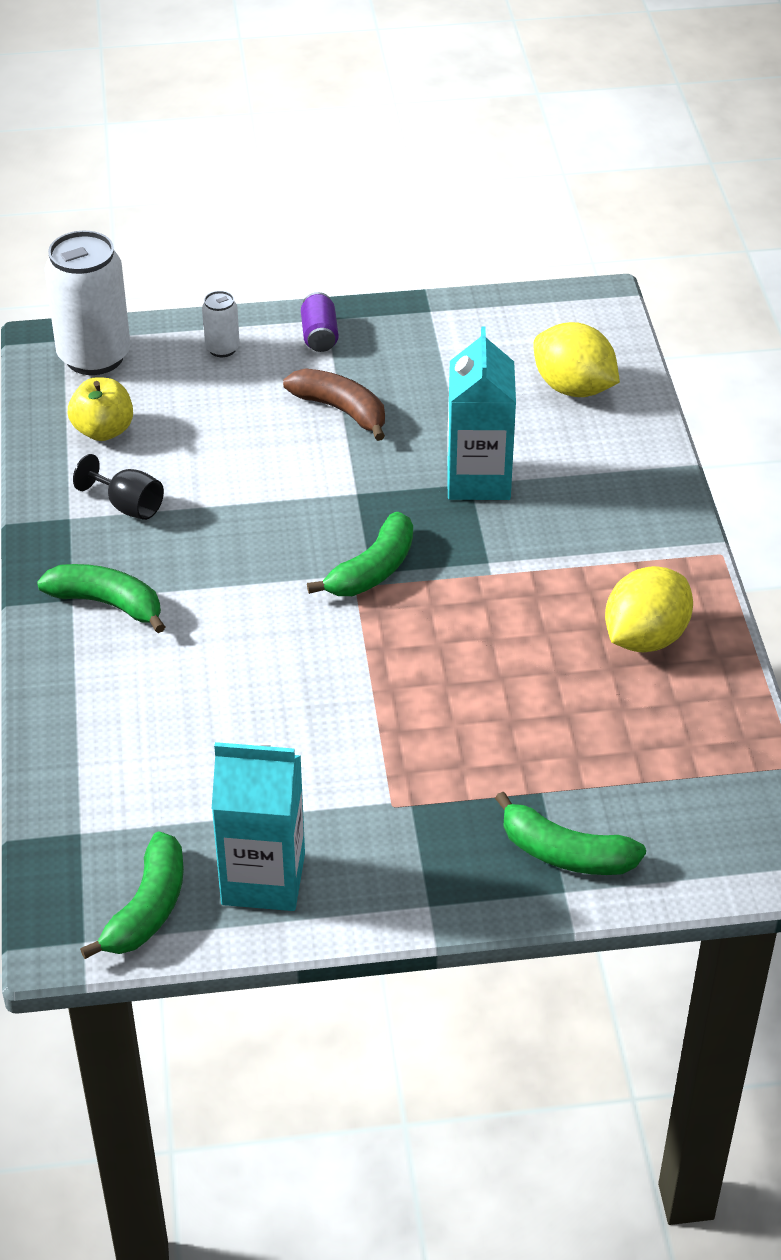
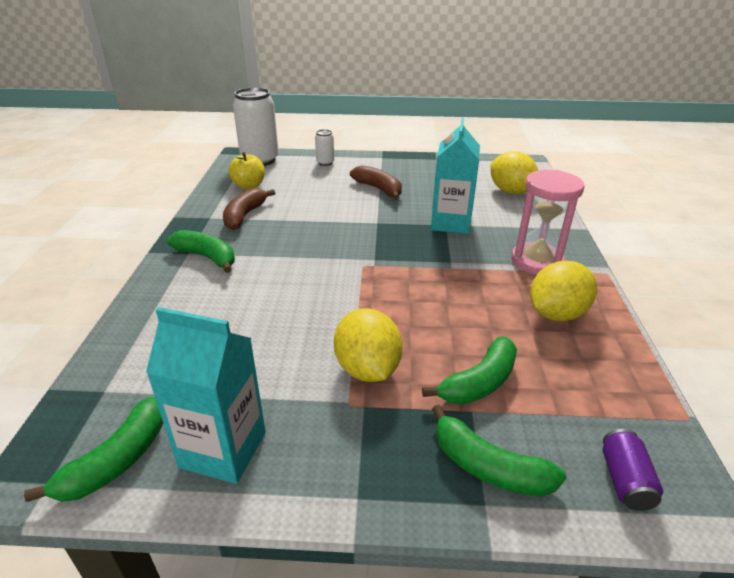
camera: 10 degrees right, 10 degrees down
black goblet [73,454,164,520] -> brown banana [223,188,275,230]
purple can [301,292,338,352] -> purple can moved to [603,429,663,511]
green banana [307,512,413,596] -> green banana moved to [422,336,517,405]
none -> yellow lemon [334,308,403,382]
none -> pink hourglass [511,170,585,275]

